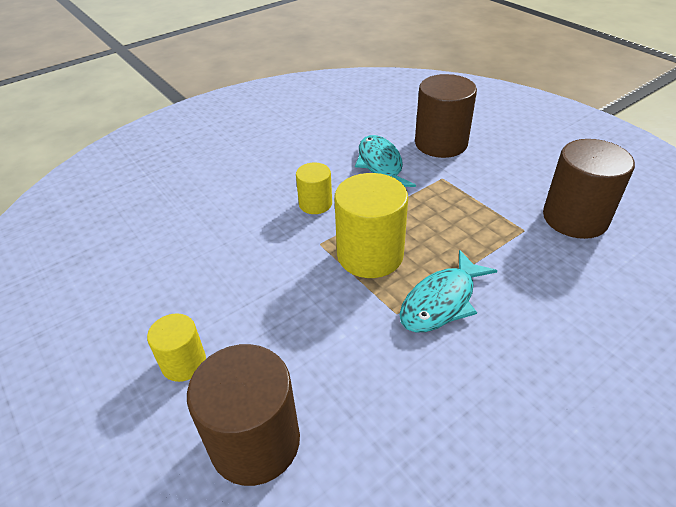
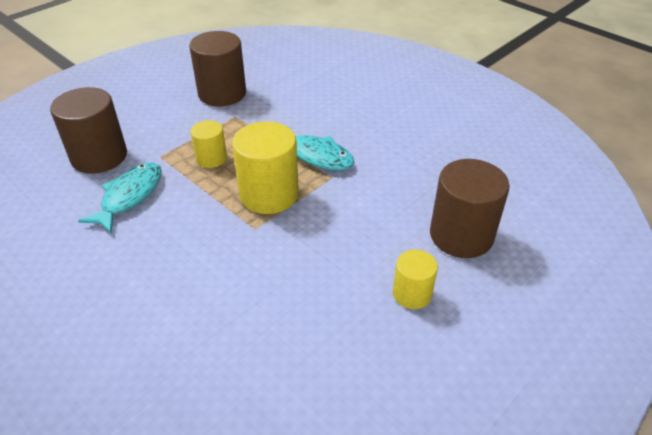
camera: 100 degrees left, 0 degrees up
yellow cylinder [296,163,332,214] -> yellow cylinder moved to [190,120,227,168]
turquoise fish [355,135,416,187] -> turquoise fish turned 135 degrees clockwise [78,162,162,233]

